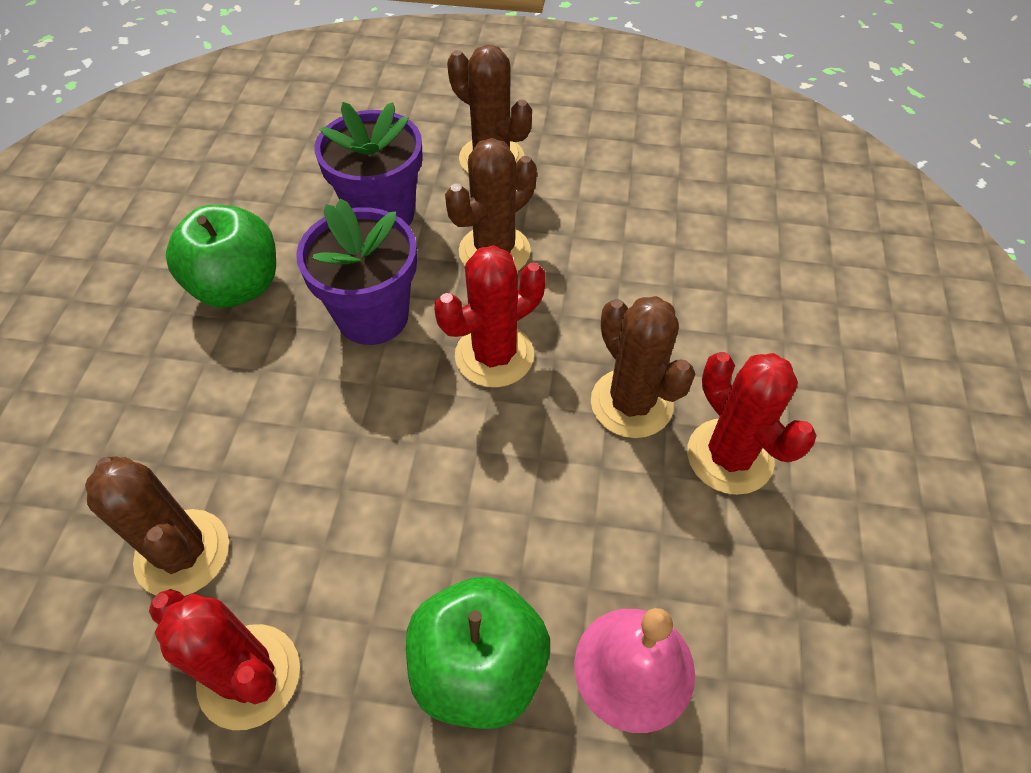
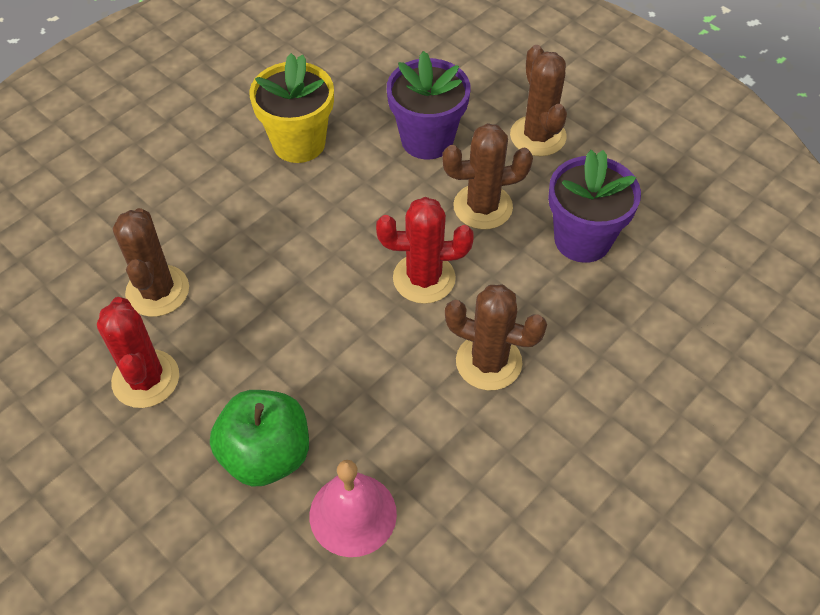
camera: 35 degrees right, 0 degrees up
green apple [166,205,276,308] -> yellow flower pot [249,53,334,163]
purple flower pot [296,198,417,345] -> purple flower pot moved to [548,150,641,263]
brown cactus [591,296,695,438] -> brown cactus turned 75 degrees counterclockwise [445,285,547,390]
red cactus [687,352,817,495] -> none

